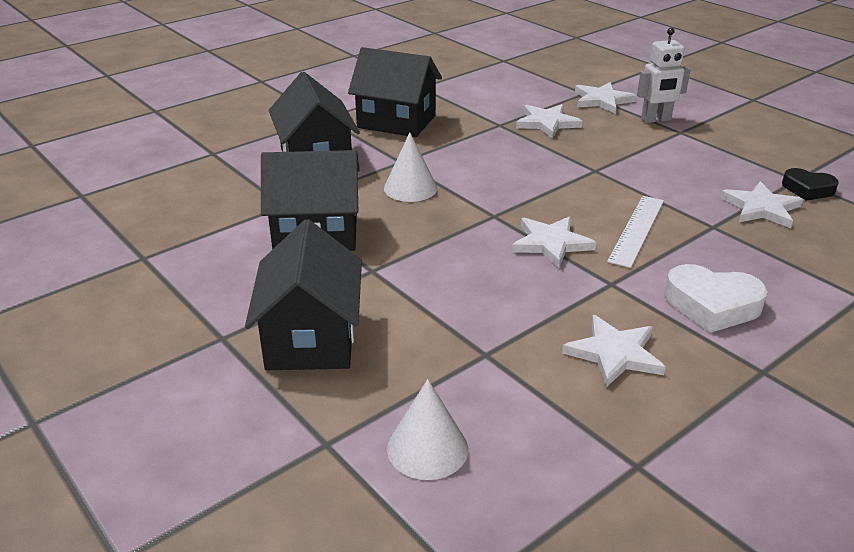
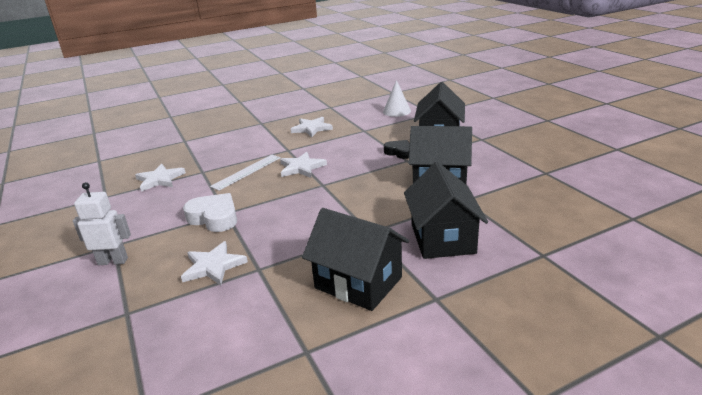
camera: 165 degrees left, 5 degrees down
white cone [384,132,437,202] -> none
white star [575,82,636,114] -> none
white heart [664,264,768,333] -> white heart moved to [183,193,237,232]
black heart [782,168,839,201] -> black heart moved to [384,140,410,159]

